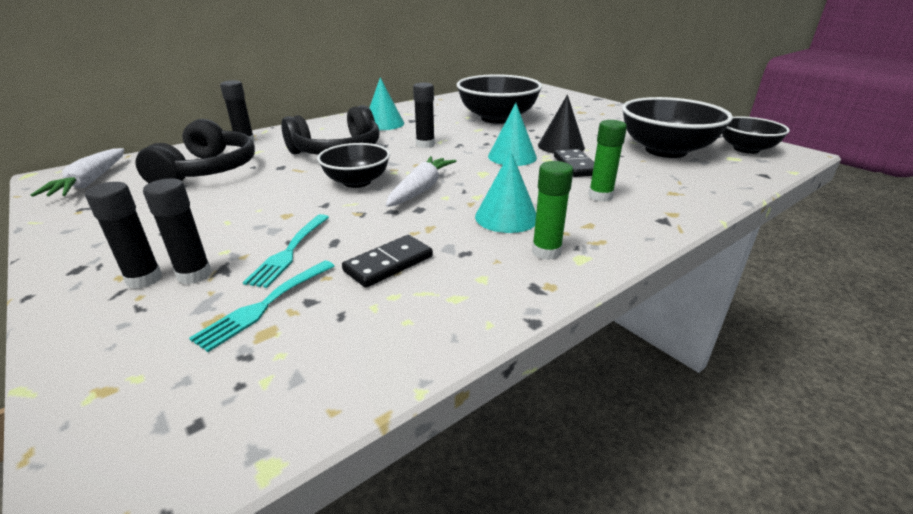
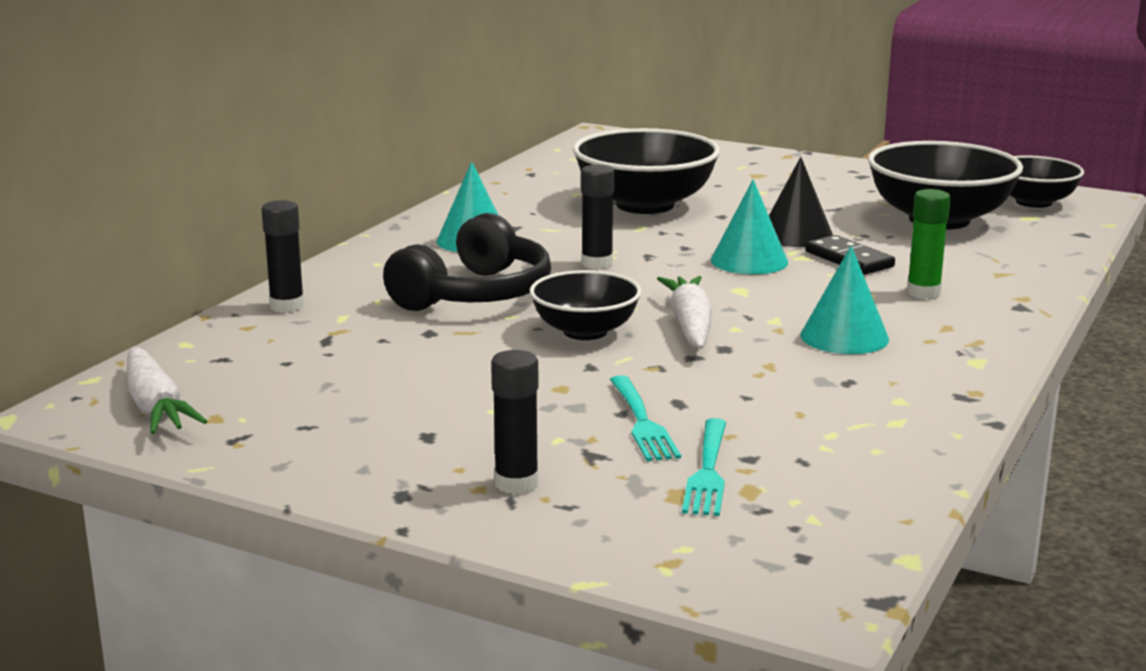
camera: 25 degrees left, 10 degrees down
black headphones [136,119,255,183] -> none
black glue stick [143,178,212,284] -> none
black domino [342,235,433,288] -> none
green glue stick [532,161,573,260] -> none

